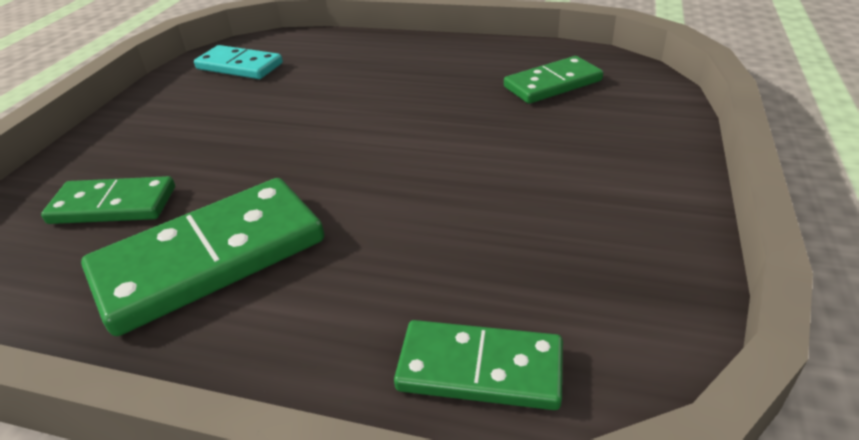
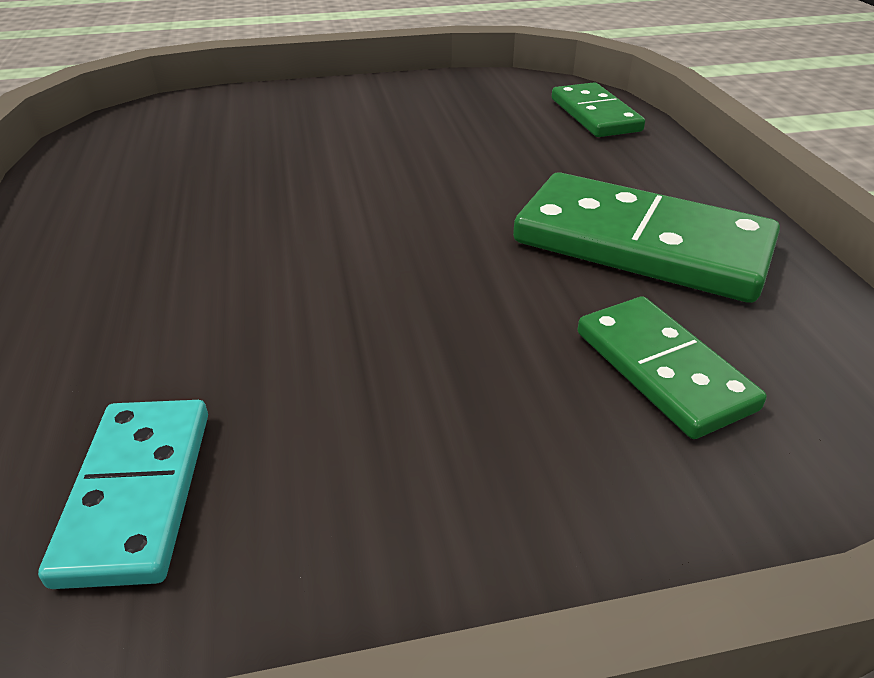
camera: 120 degrees left, 0 degrees up
green domino [504,56,603,104] -> none

